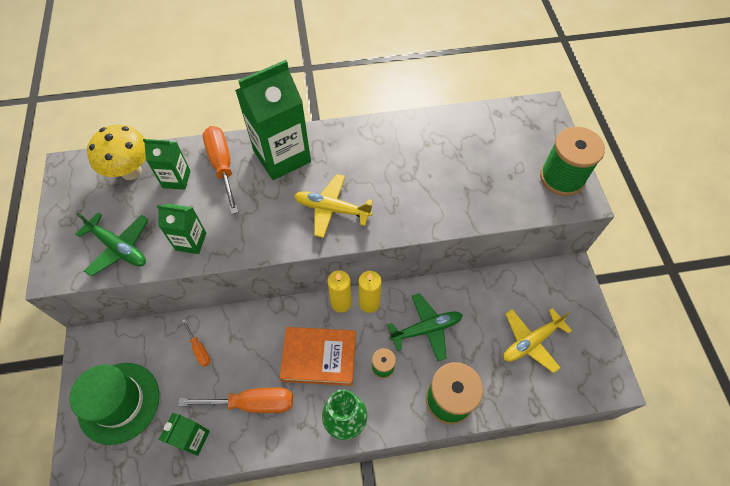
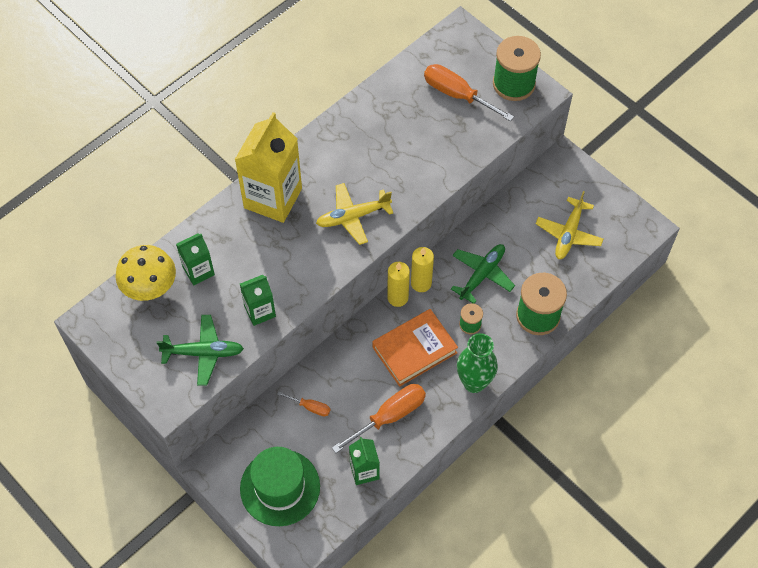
camera: 35 degrees left, 0 degrees up
orange screwdriver [203,126,239,214] -> orange screwdriver moved to [424,64,514,121]
green carton [235,60,311,180] -> yellow carton [235,112,302,223]

